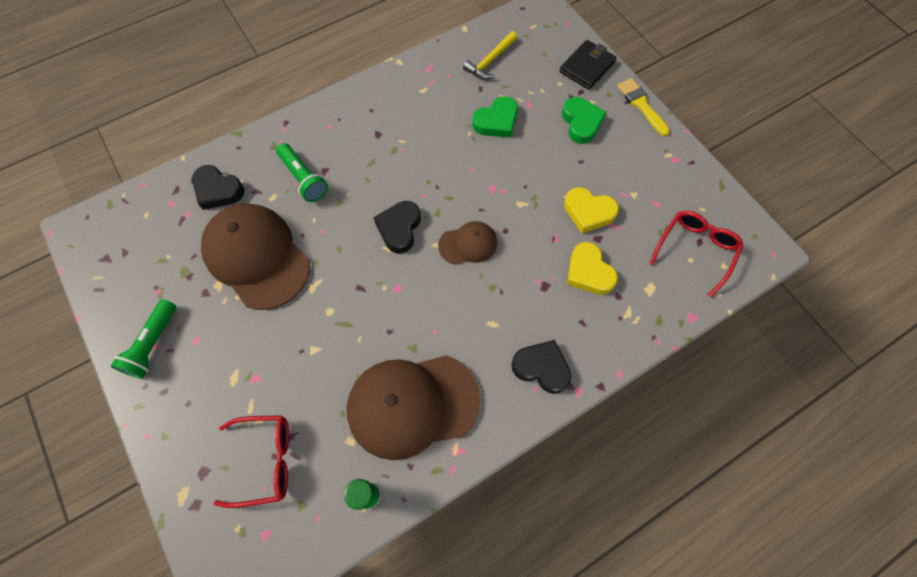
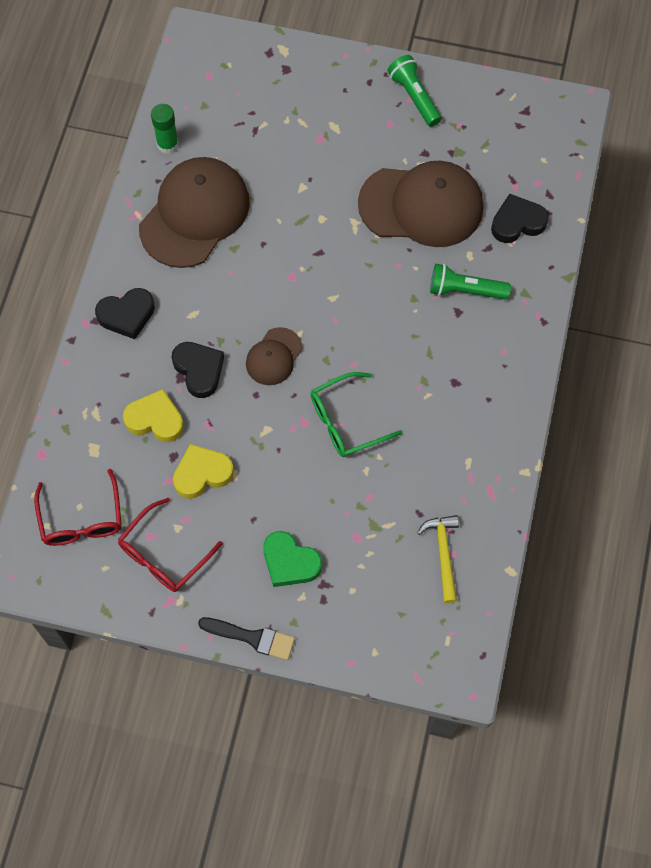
camera: 135 degrees right, 0 degrees up
red glasses [214,415,289,508] -> red glasses moved to [118,498,223,592]
black heart [373,201,421,253] -> black heart moved to [171,342,224,398]
green heart [472,96,518,138] -> none
black wallet [559,40,617,90] -> none
yellow brush [617,78,670,136] -> black brush [198,617,295,660]
none -> green glasses [311,372,403,457]

